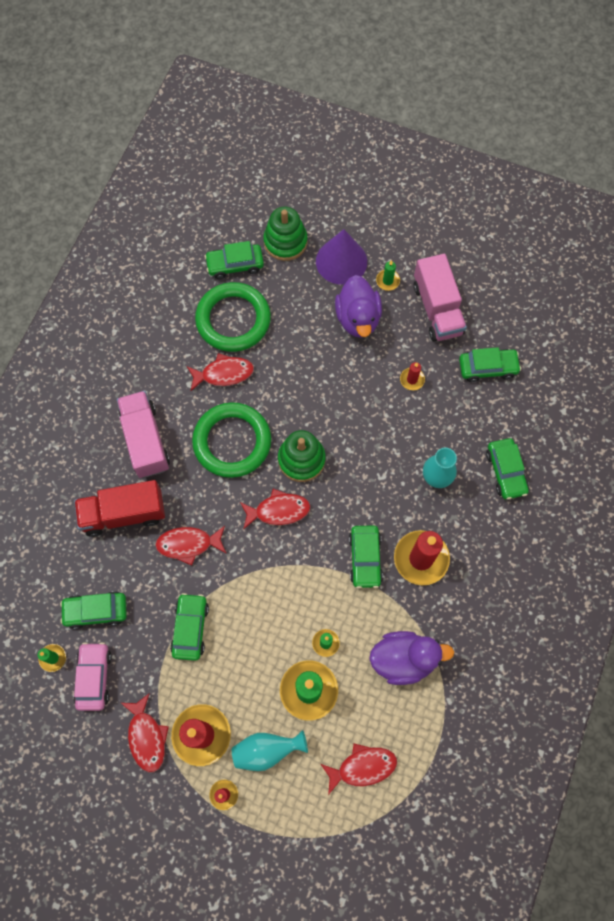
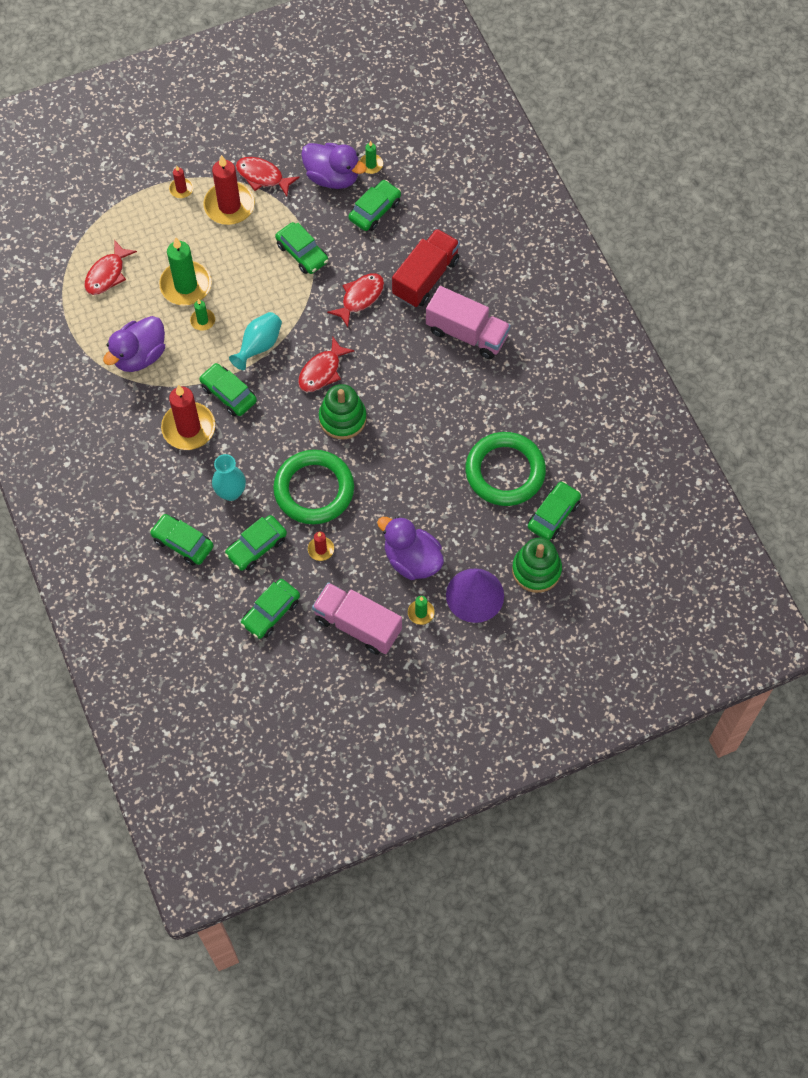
camera: 135 degrees right, 5 degrees down
pink car [74,642,112,711] -> purple duck [301,143,367,189]
red fish [187,353,254,391] -> none
green ring [192,402,271,478] -> green ring moved to [273,450,354,524]
turquoise vase [232,730,308,771] -> turquoise vase moved to [229,312,282,370]
none -> green car [225,515,287,571]

